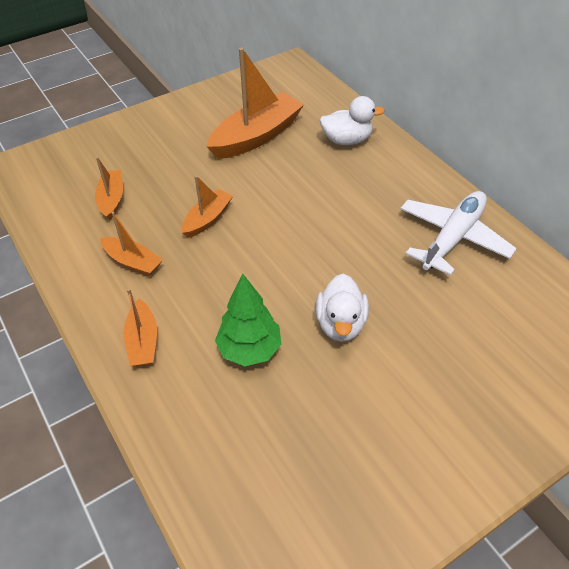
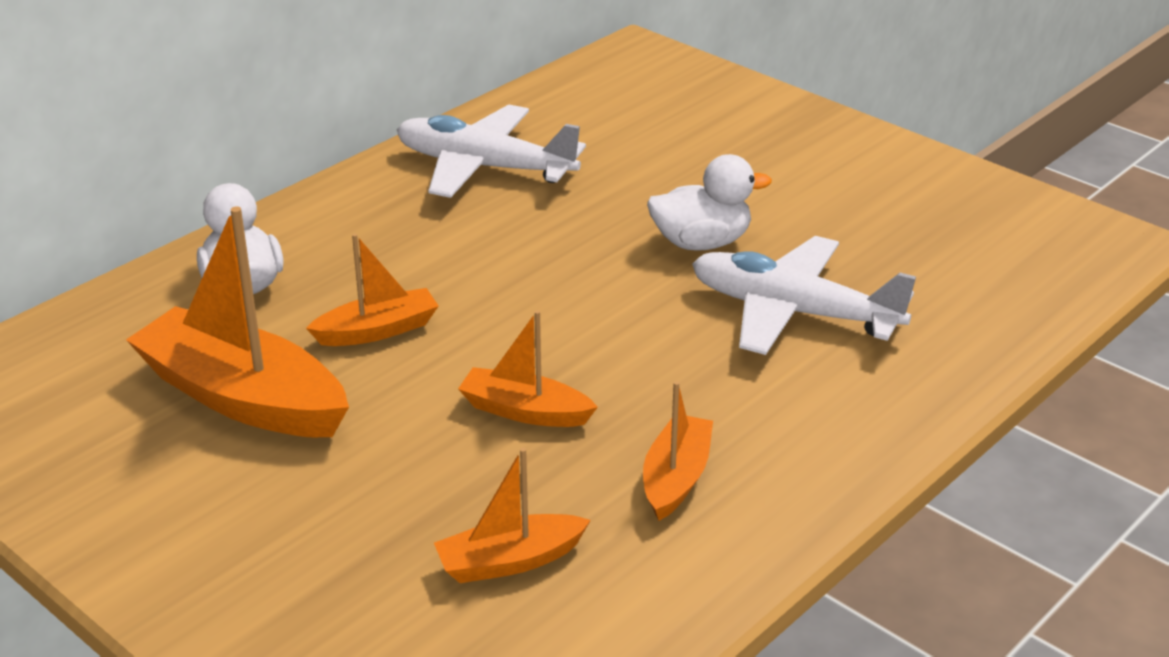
camera: 105 degrees left, 15 degrees down
orange boat [123,288,157,367] -> orange boat moved to [306,234,439,346]
green tree [215,274,281,366] -> white plane [692,236,916,355]

